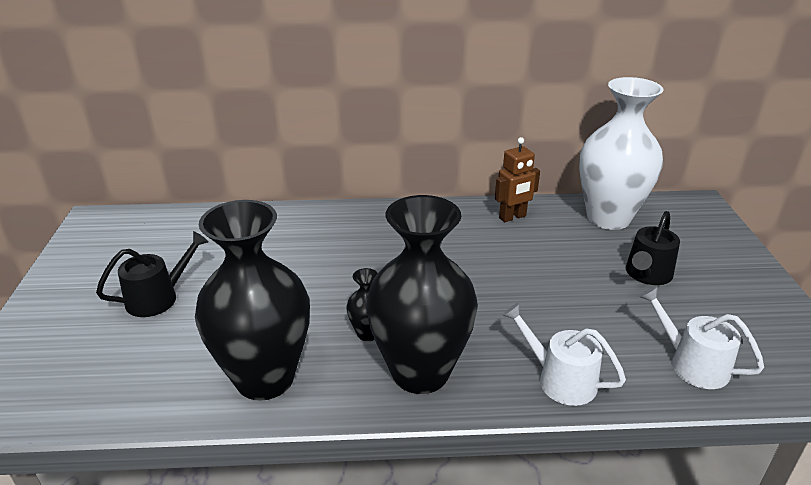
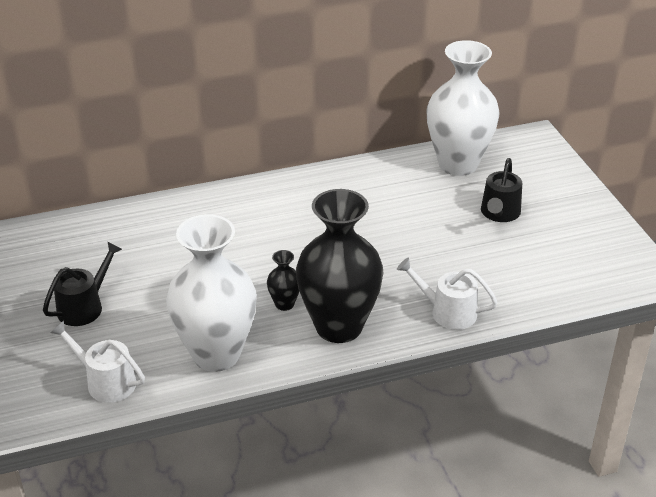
camera: 15 degrees left, 5 degrees up
black vase [195,200,310,400] -> white vase [166,214,257,372]
brown robot [495,137,540,222] -> none
white watering can [639,286,764,389] -> white watering can moved to [50,321,145,403]

